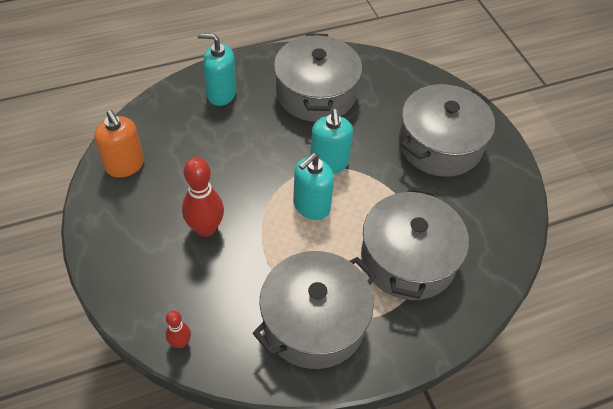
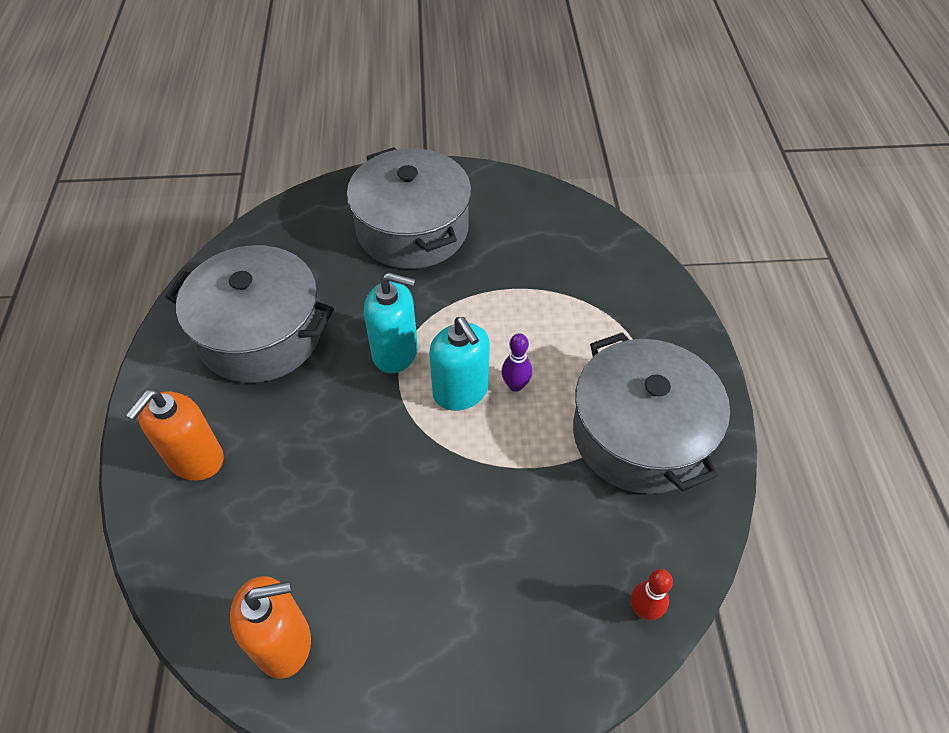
camera: 70 degrees left, 0 degrees up
red bowling pin [182,157,224,237] -> none
turquoise soap dispenser [197,33,236,106] -> orange soap dispenser [126,389,224,481]
grey pot [361,186,469,300] -> none
none -> purple bowling pin [502,333,532,392]

